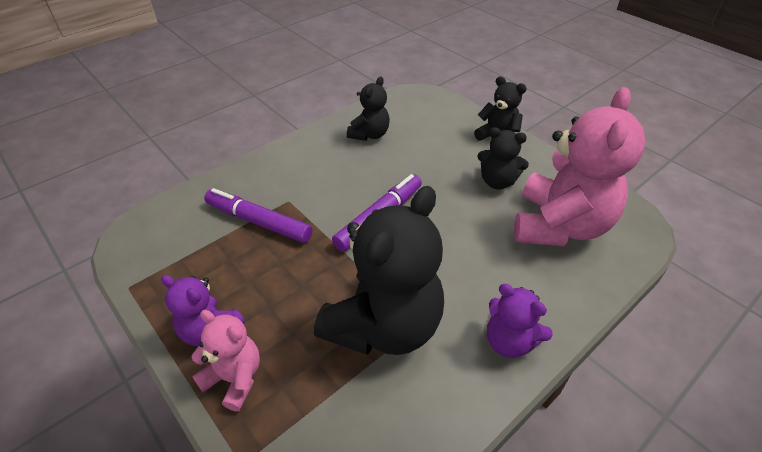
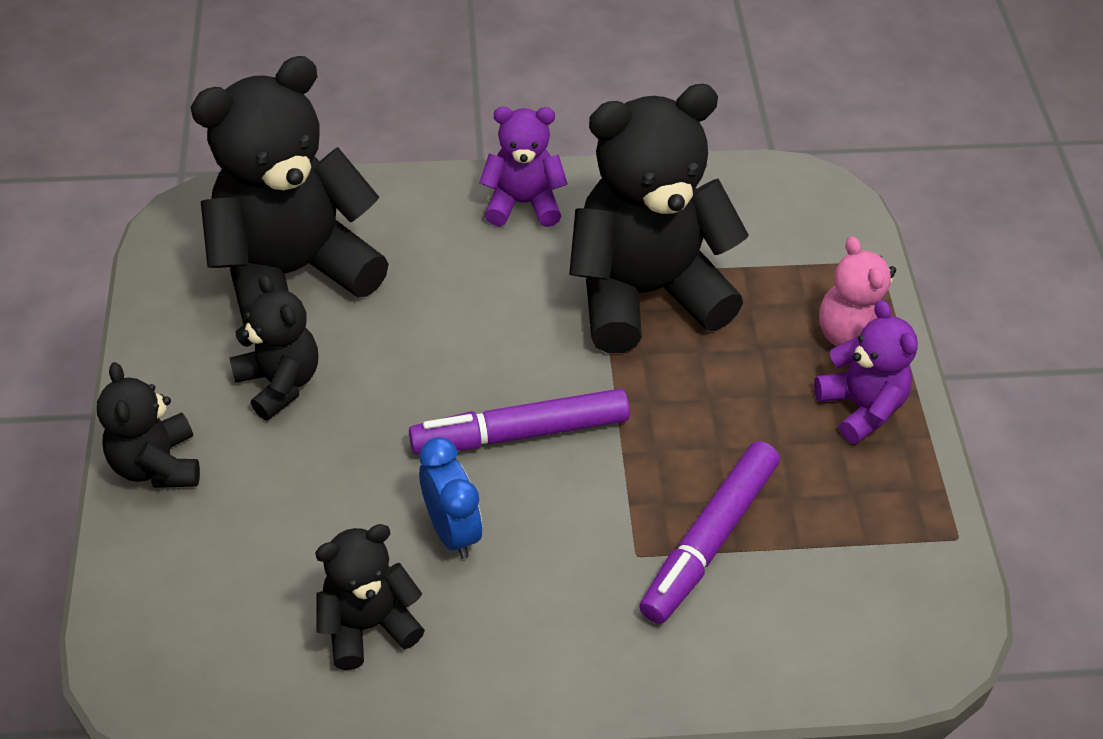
camera: 145 degrees left, 5 degrees up
purple marker [204,188,312,243] -> purple marker turned 60 degrees clockwise [639,441,780,624]
purple teddy bear [487,284,553,358] -> purple teddy bear turned 75 degrees counterclockwise [479,107,568,227]
pink teddy bear [514,87,646,246] -> black teddy bear [191,56,389,325]
none -> blue clock [419,437,482,559]

